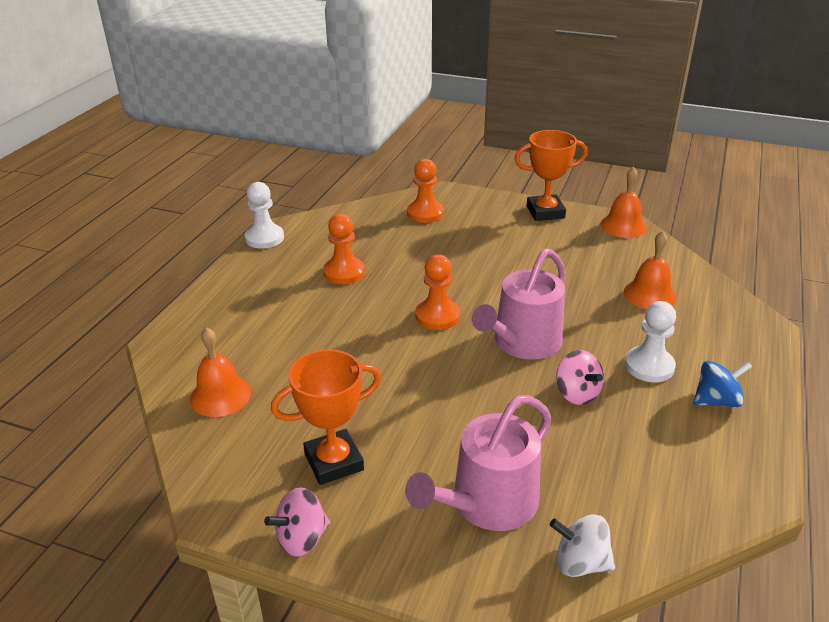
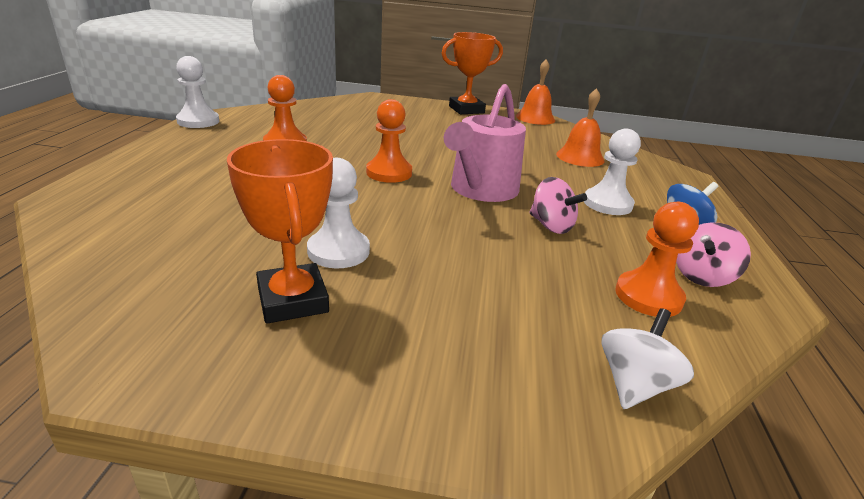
camera: 15 degrees left, 5 degrees down
orange bell [190,327,251,417] -> none
pink spinning top [264,487,330,557] -> pink spinning top moved to [676,222,751,287]
orange trophy [271,349,381,485] -> orange trophy turned 75 degrees counterclockwise [227,139,333,324]
pink watering can [405,395,552,531] -> none
orange pawn [407,159,444,223] -> orange pawn moved to [615,202,699,317]
white spinning top [550,514,615,577] -> white spinning top turned 120 degrees clockwise [601,308,694,409]
none -> white pawn [307,158,370,268]

